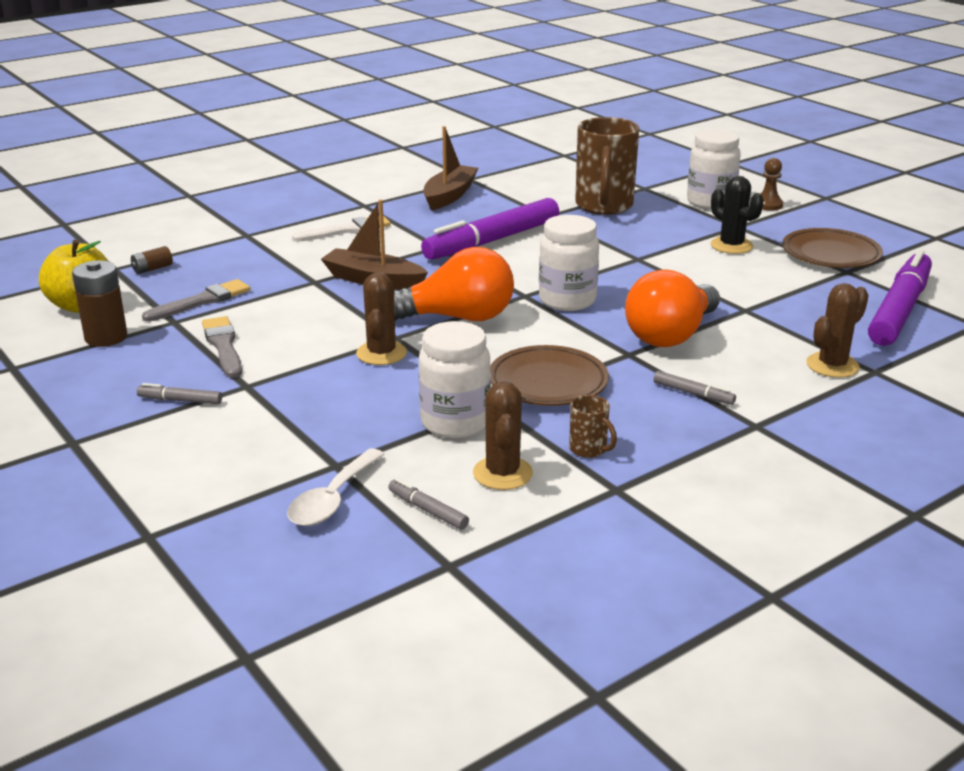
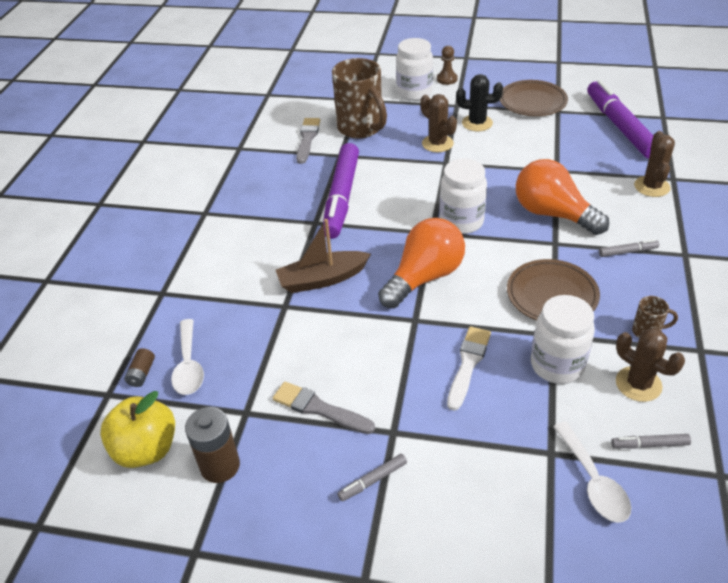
camera: 40 degrees left, 15 degrees up
grey brush [142,279,250,322] -> grey brush moved to [296,118,320,164]
white brush [292,216,391,242] -> white brush moved to [447,326,491,411]
brown cactus [356,272,407,365] -> brown cactus moved to [420,94,457,152]
brown boat [423,126,478,210] -> none
orange light bulb [625,269,720,347] -> orange light bulb turned 135 degrees clockwise [516,159,609,235]
none -> white spoon [171,319,204,395]

